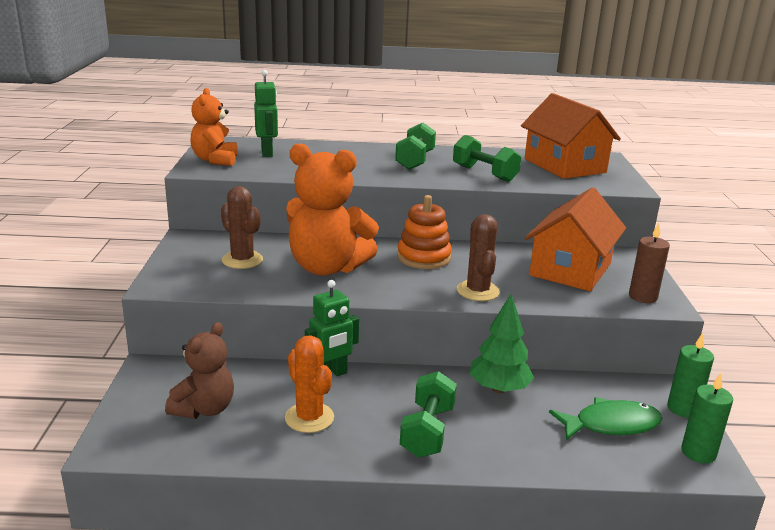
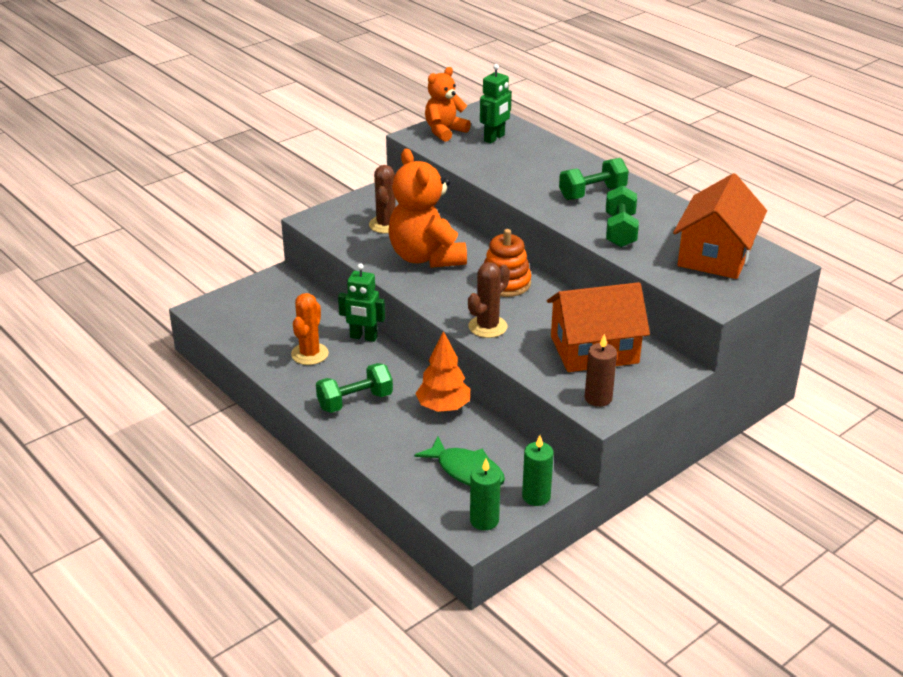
camera: 50 degrees right, 10 degrees up
brown teddy bear [165,322,234,419] -> none
green tree [469,294,534,393] -> orange tree [415,331,470,412]

